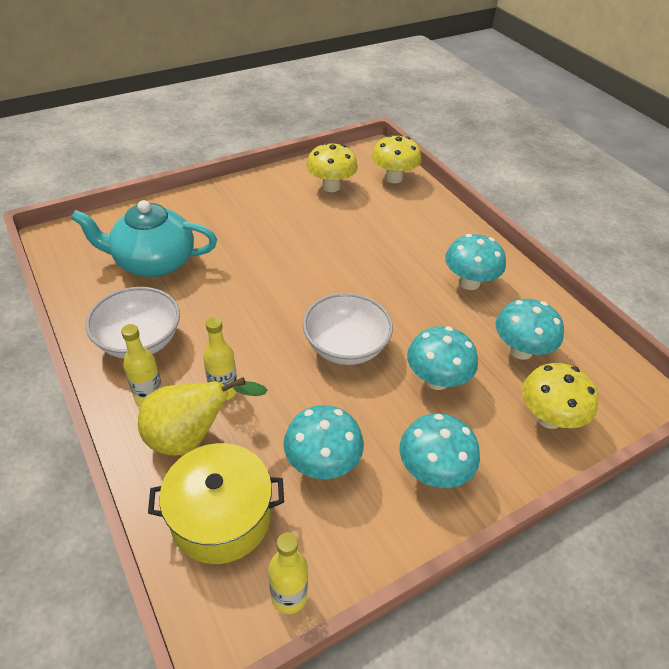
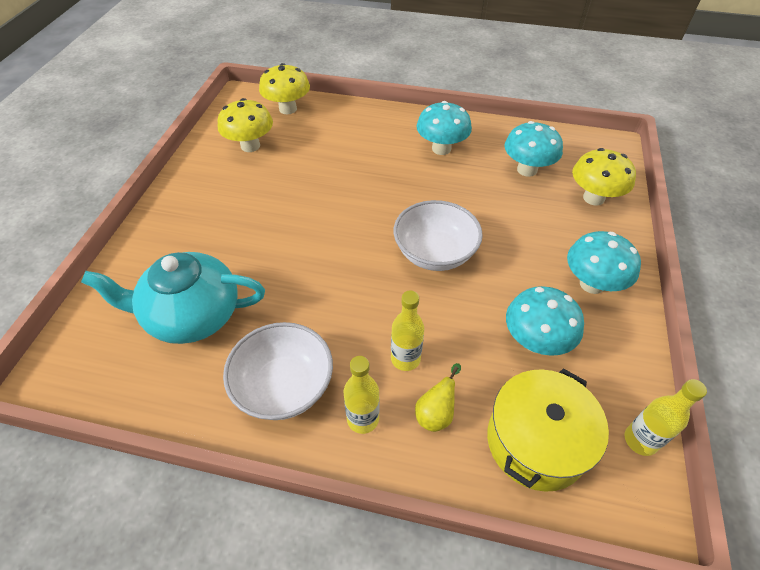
camera: 45 degrees left, 5 degrees up
turquoise teapot [71,200,217,277] -> turquoise teapot turned 45 degrees clockwise [81,252,265,344]
yellow pear [138,377,267,456] -> yellow pear [415,363,461,432], size x0.53
turquoise mushroom [407,326,478,390] -> none

